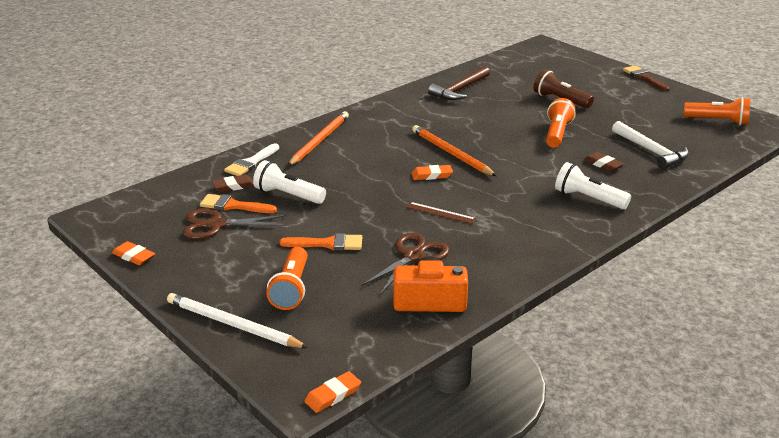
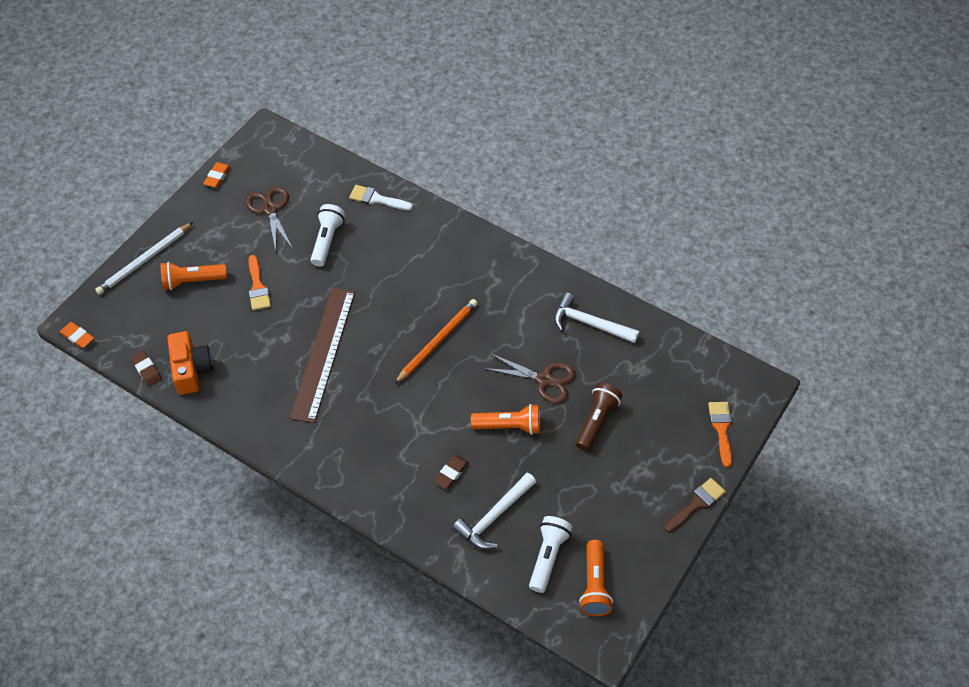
camera: 75 degrees right, 25 degrees up
white pencil [167,293,308,348] -> white pencil turned 150 degrees counterclockwise [95,222,193,295]
orange brush [200,194,277,213] -> orange brush moved to [708,402,732,467]
brown eraser [212,175,254,192] -> brown eraser moved to [130,350,162,386]
orange pencil [288,111,349,166] -> none
brown scissors [361,233,450,295] -> brown scissors moved to [483,353,576,403]
brown ruler [406,202,476,224] -> brown ruler [290,288,355,423], size x2.48
orange eraser [411,165,453,180] -> none
brown hammer [428,66,490,100] -> white hammer [554,293,639,343]
white flashlight [555,162,631,209] -> white flashlight moved to [529,516,572,593]

